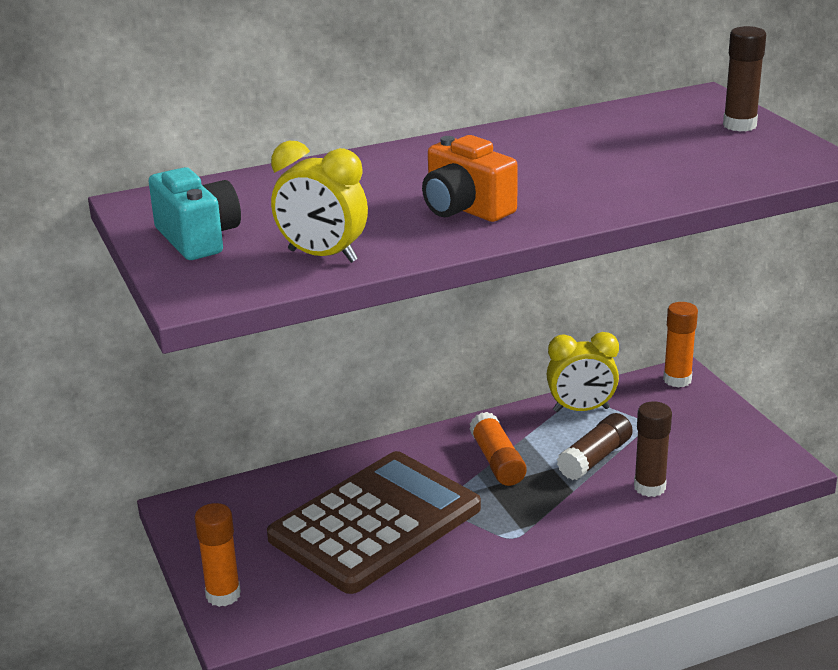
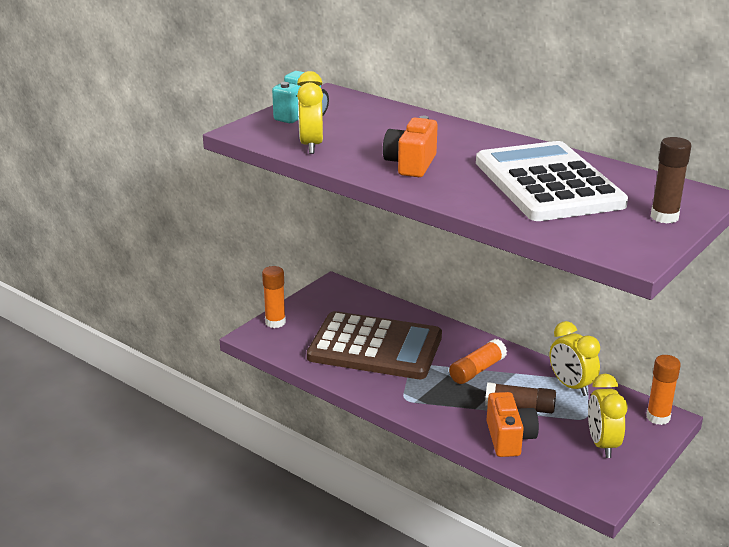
camera: 60 degrees right, 0 degrees up
brown glue stick [634,401,672,497] -> orange camera [487,392,539,457]
none -> white calculator [476,141,628,221]
none -> yellow clock [588,374,627,458]

